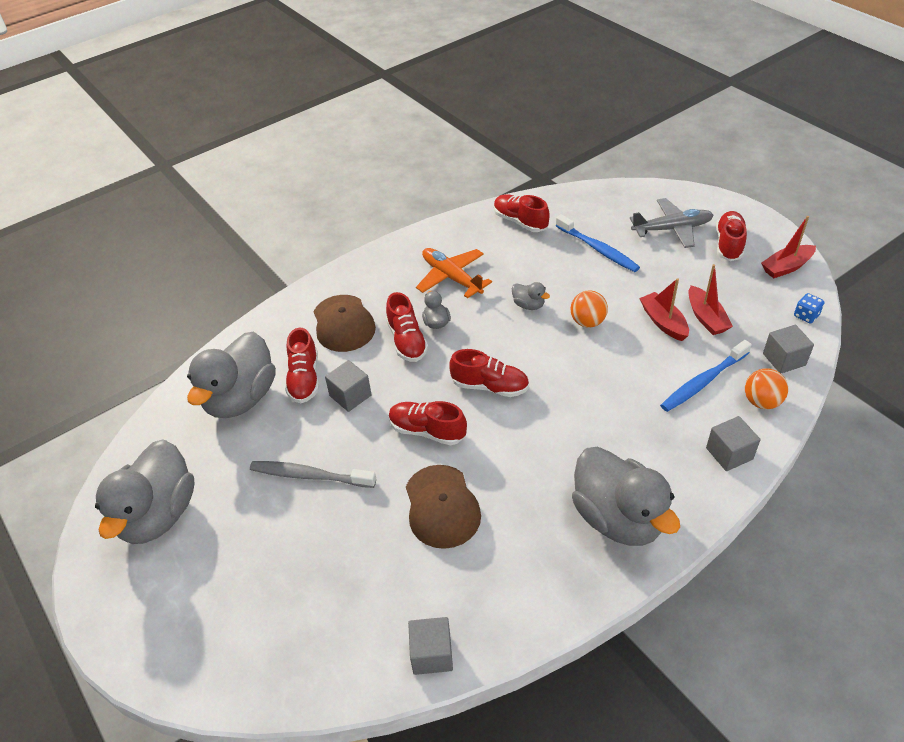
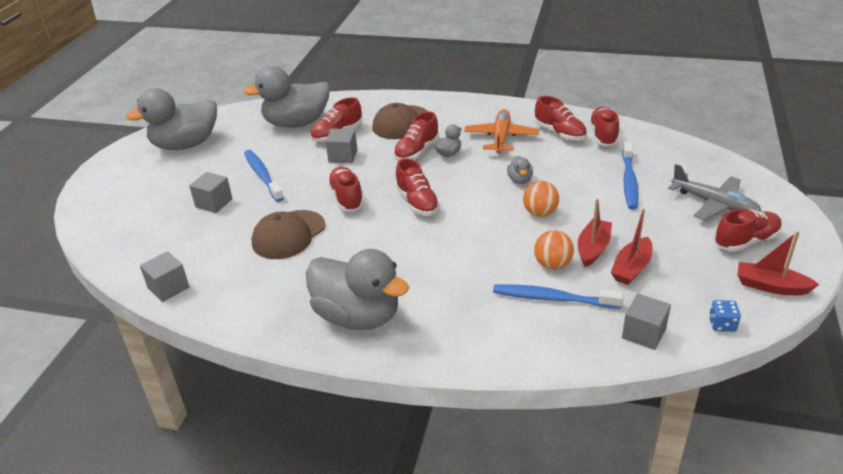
camera: 50 degrees right, 10 degrees down
grey toothbrush [250,461,376,488] -> blue toothbrush [244,150,284,202]
grey duck [572,447,680,546] -> grey duck turned 75 degrees counterclockwise [306,249,409,330]
grey cube [706,416,760,471] -> grey cube moved to [189,172,232,213]
orange ball [745,368,788,409] -> orange ball moved to [534,230,574,270]
none -> red shoe [534,96,587,141]

